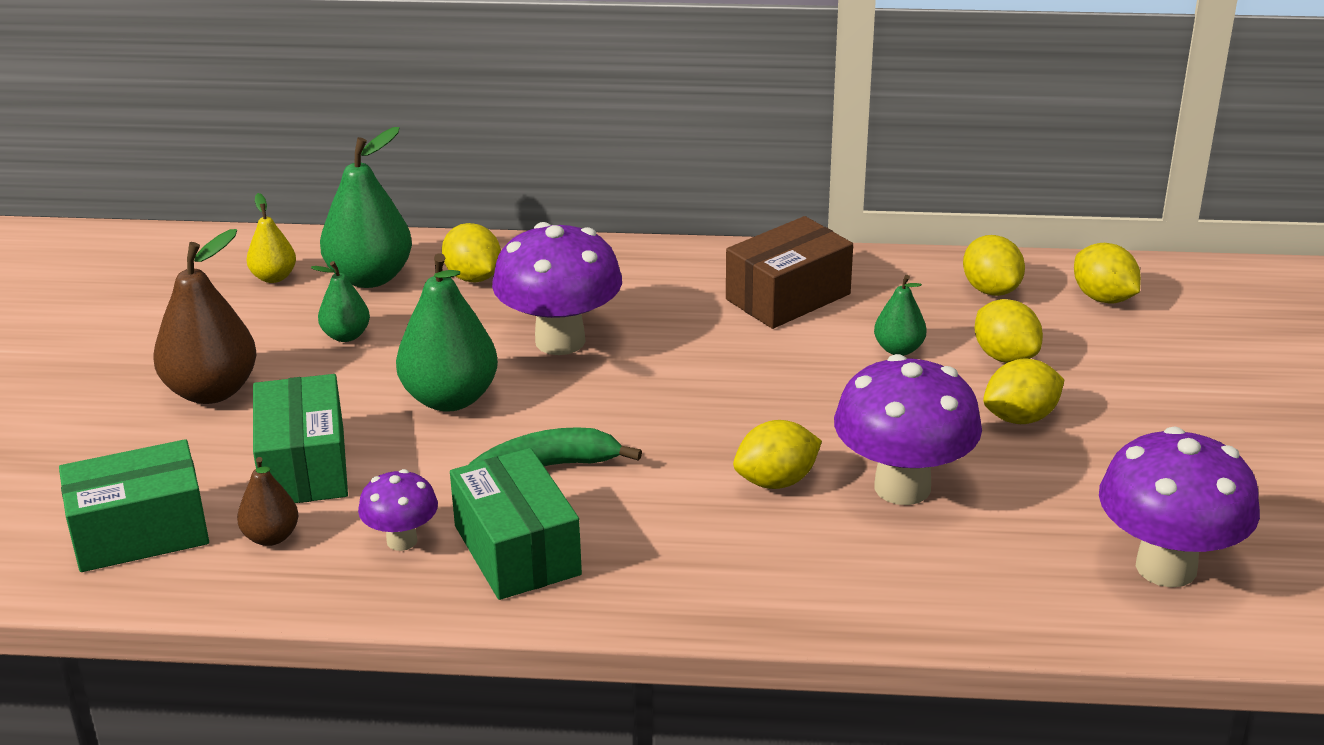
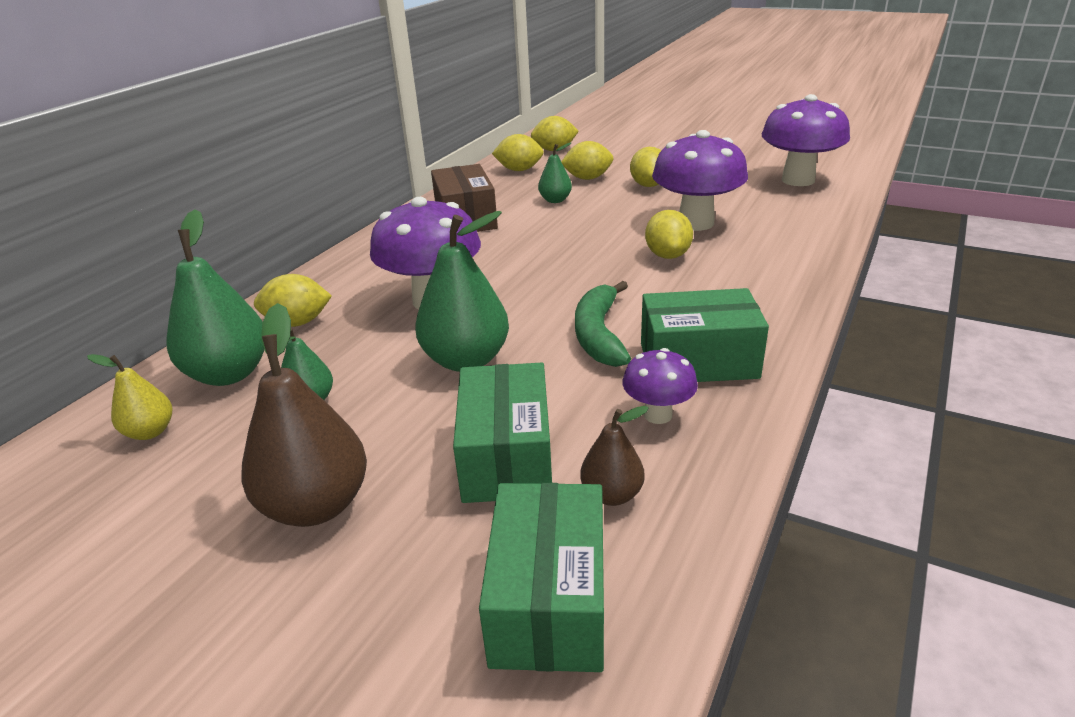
camera: 65 degrees left, 0 degrees up
green box [253,374,348,503] -> green box turned 75 degrees clockwise [453,362,552,503]

